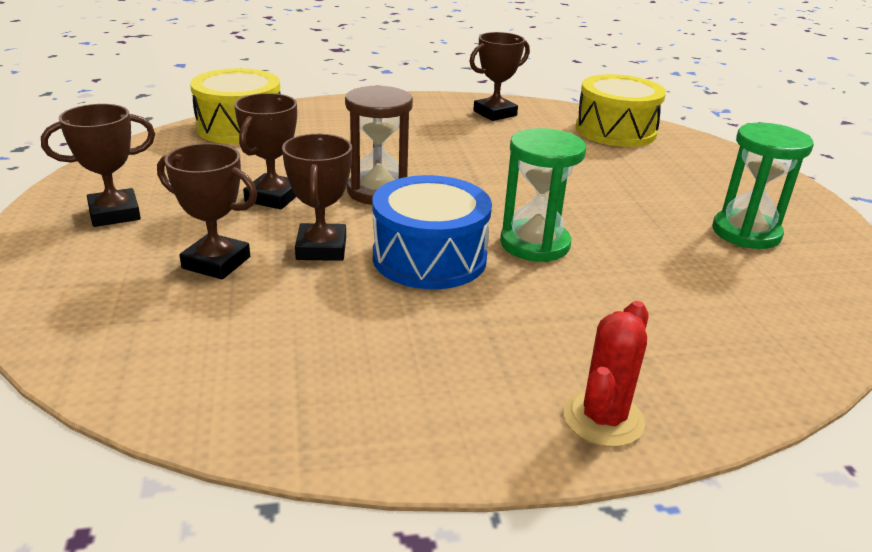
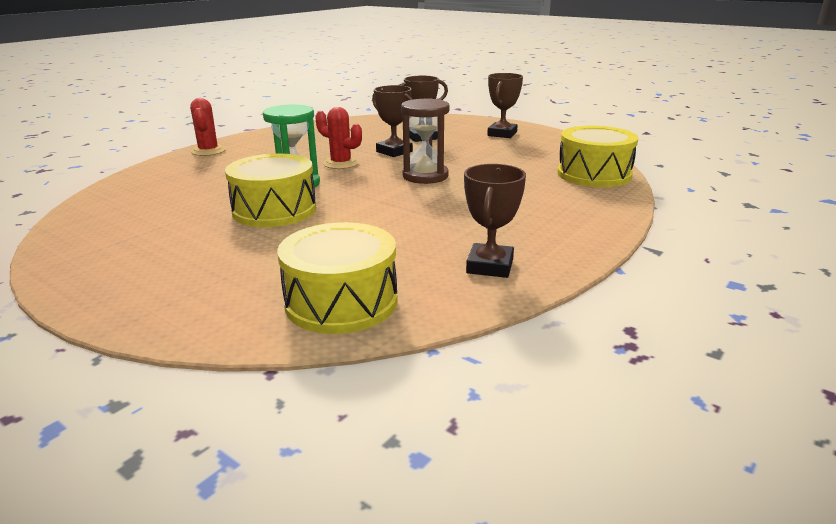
camera: 140 degrees right, 5 degrees down
brown trophy [234,93,297,209] -> none
blue drum [373,175,492,289] -> red cactus [315,107,362,169]
green hourglass [712,123,814,249] -> none
none -> yellow drum [225,153,316,227]

